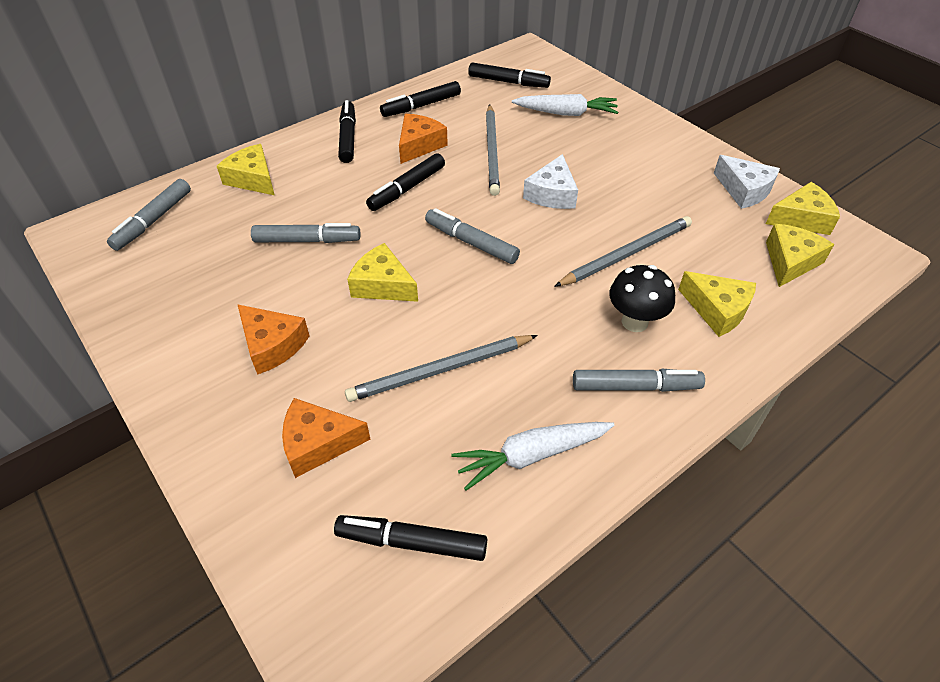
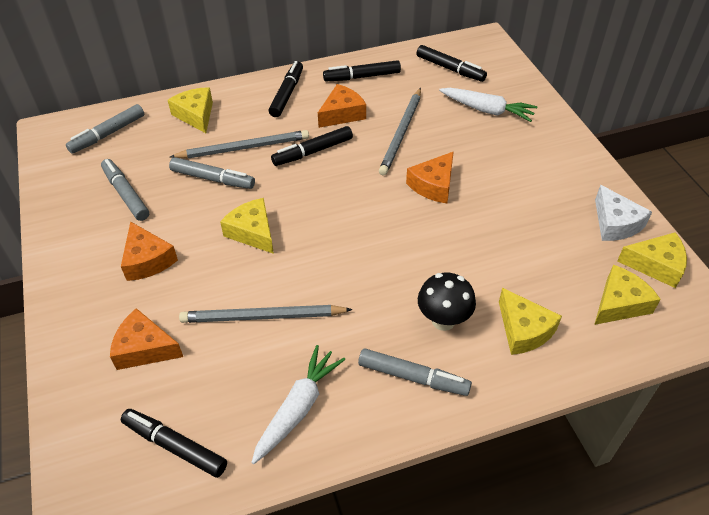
camera: 20 degrees right, 0 degrees up
grey marker [425,208,520,264] -> grey marker moved to [101,159,149,221]
white carrot [451,422,614,491] -> white carrot turned 120 degrees clockwise [251,345,345,464]
white cheese [523,154,578,209] -> orange cheese [406,151,454,203]
grey pencil [554,216,692,287] -> grey pencil moved to [170,130,309,158]

